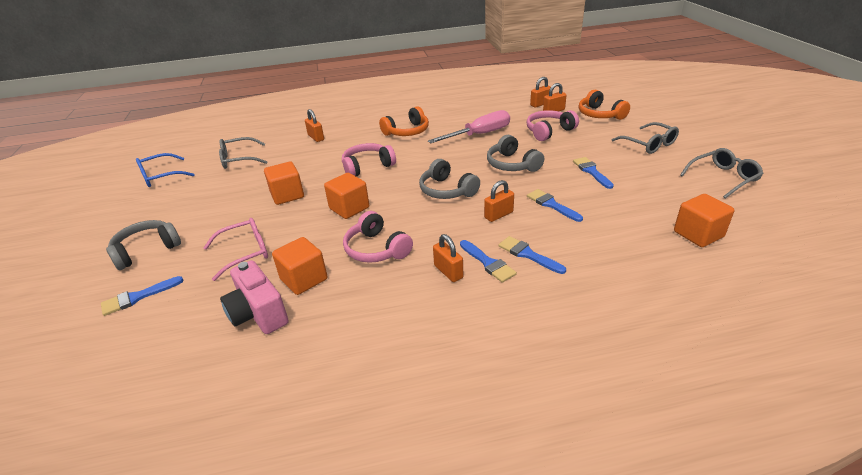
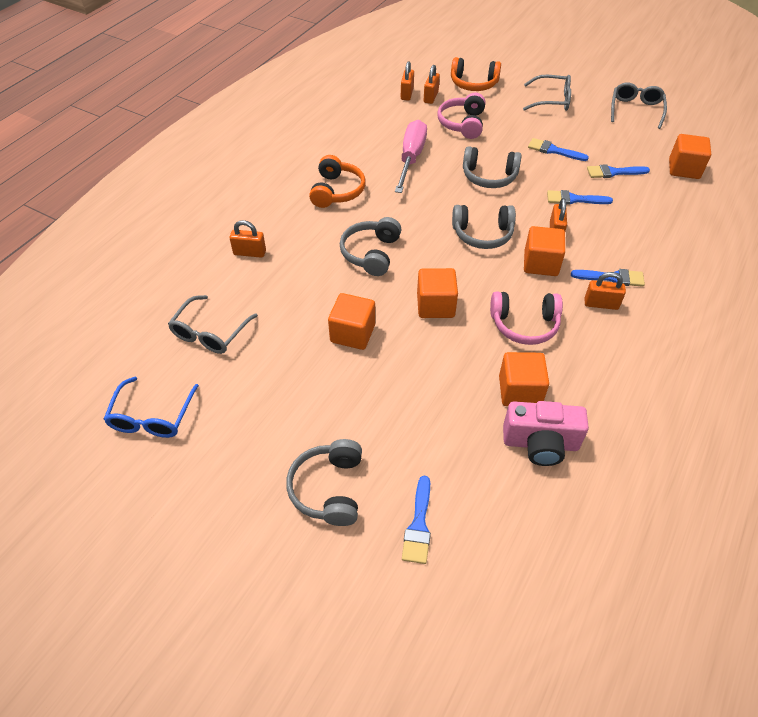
camera: 50 degrees left, 15 degrees up
pink glasses [203,218,268,281] -> none
pink headphones [342,143,396,176] -> grey headphones [340,217,401,276]
blue brush [498,236,566,274] -> blue brush moved to [587,164,650,178]
none -> orange cube [524,226,565,276]

